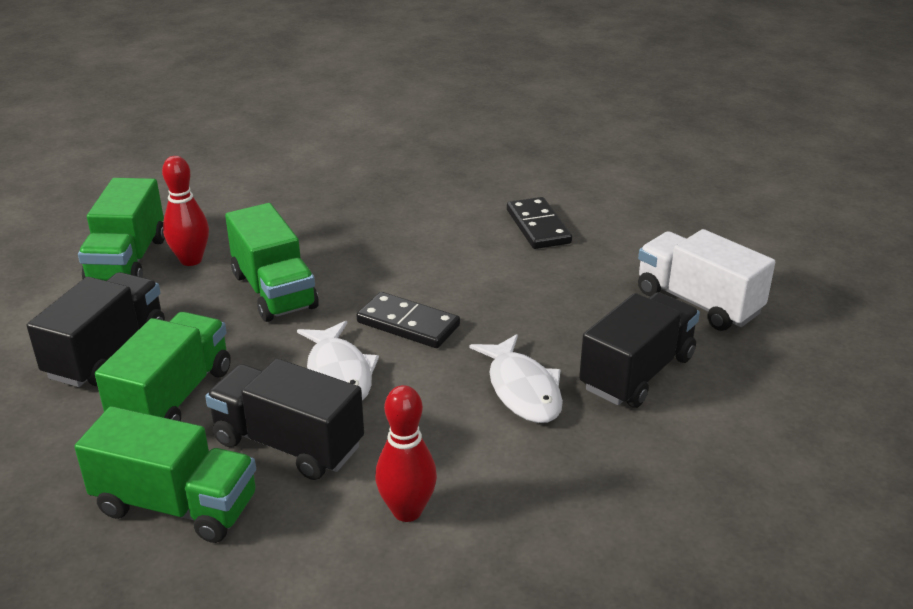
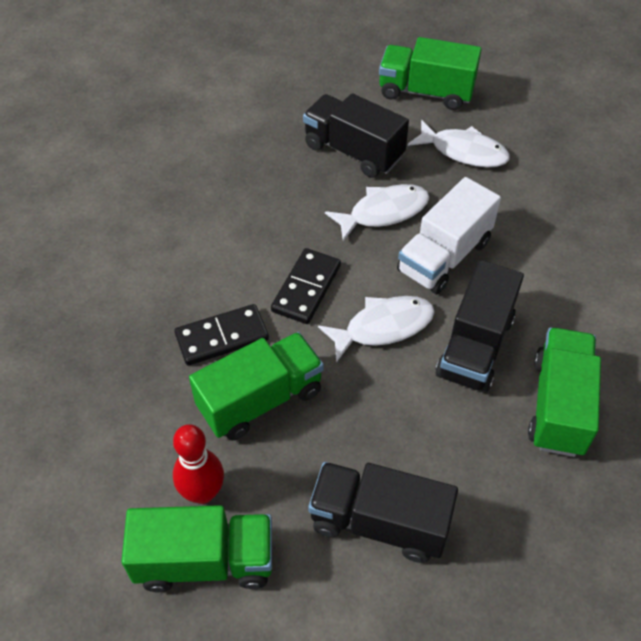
camera: 95 degrees left, 20 degrees up
green truck [95,312,231,421] -> green truck moved to [379,37,482,110]
red bowling pin [375,385,437,522] -> none
black domino [507,197,572,249] -> black domino moved to [174,304,269,365]
white truck [638,229,775,331] -> white truck moved to [397,177,501,294]
none -> white fish [408,120,510,168]

